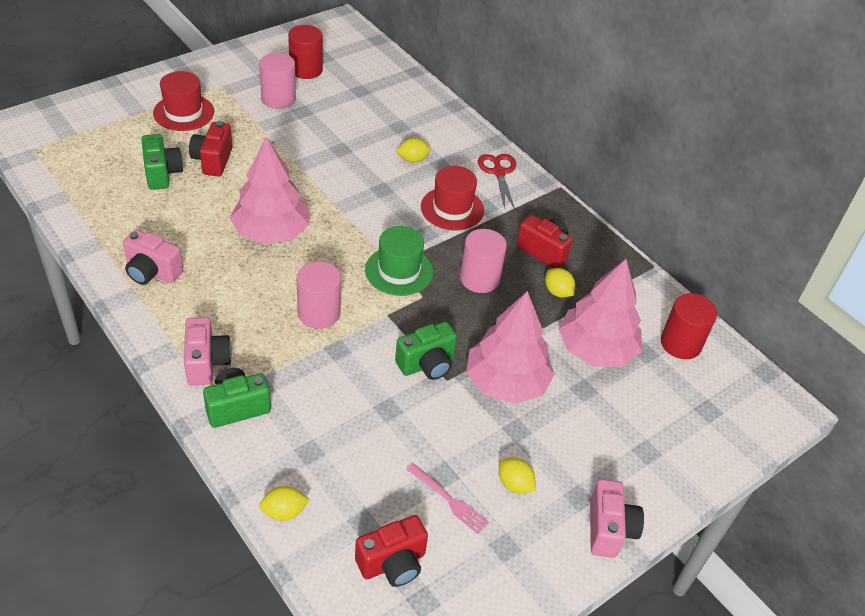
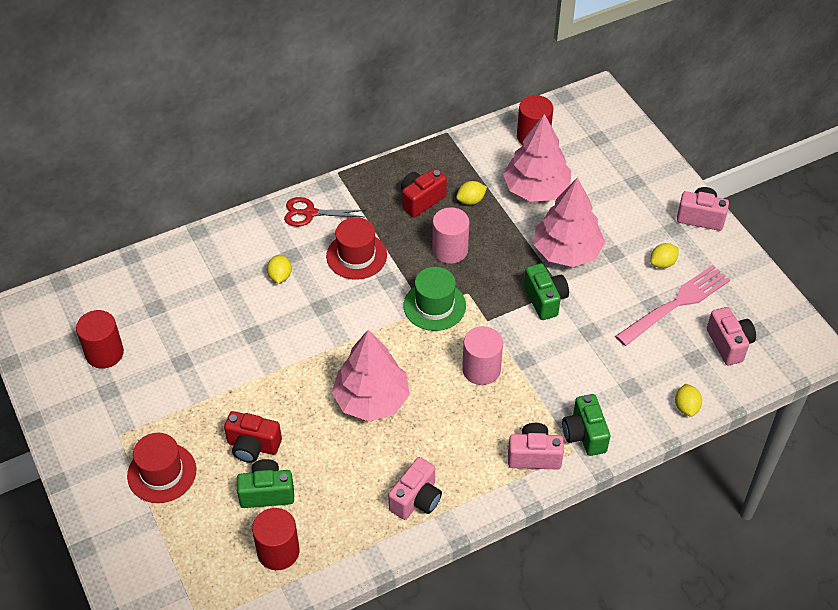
camera: 75 degrees left, 5 degrees up
pink cylinder [259,53,296,109] -> none
red camera [355,515,428,587] -> pink camera [707,307,756,365]
pink fork [406,463,489,534] -> pink fork [615,265,730,346], size x1.88
none -> red cylinder [252,508,300,570]

